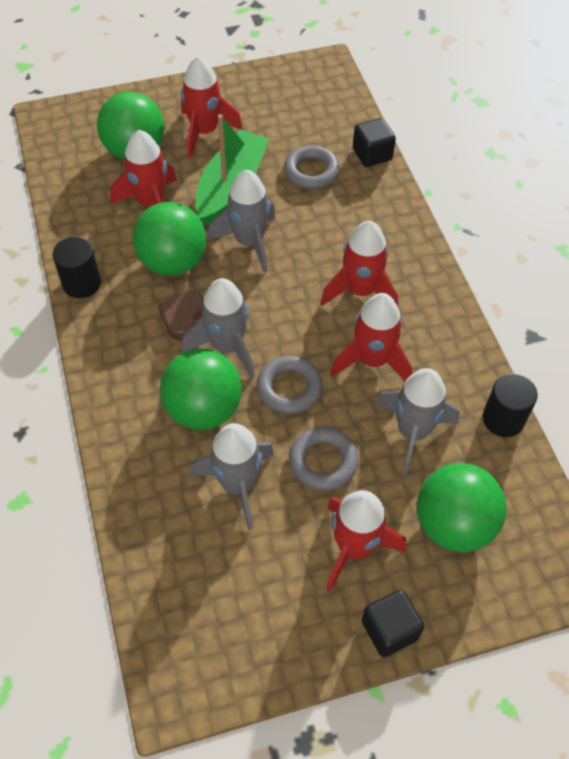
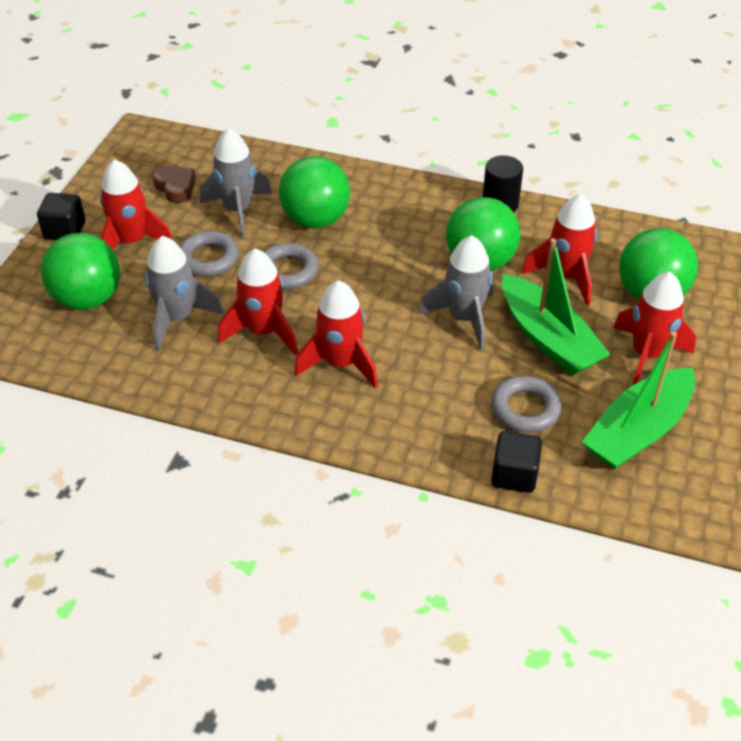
camera: 125 degrees right, 10 degrees down
brown heart [158,291,203,341] -> brown heart moved to [152,166,196,203]
grey rocket [182,278,255,379] -> none
black cylinder [483,373,538,437] -> none
none -> green boat [582,332,695,470]

